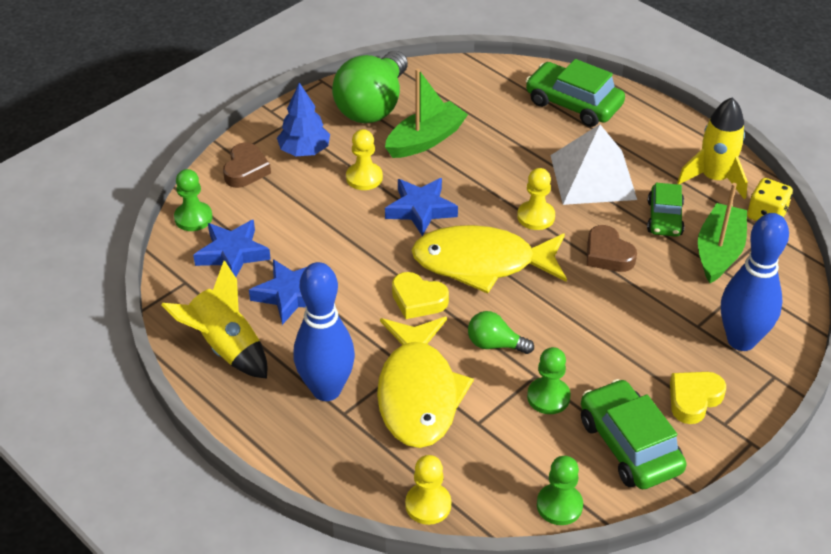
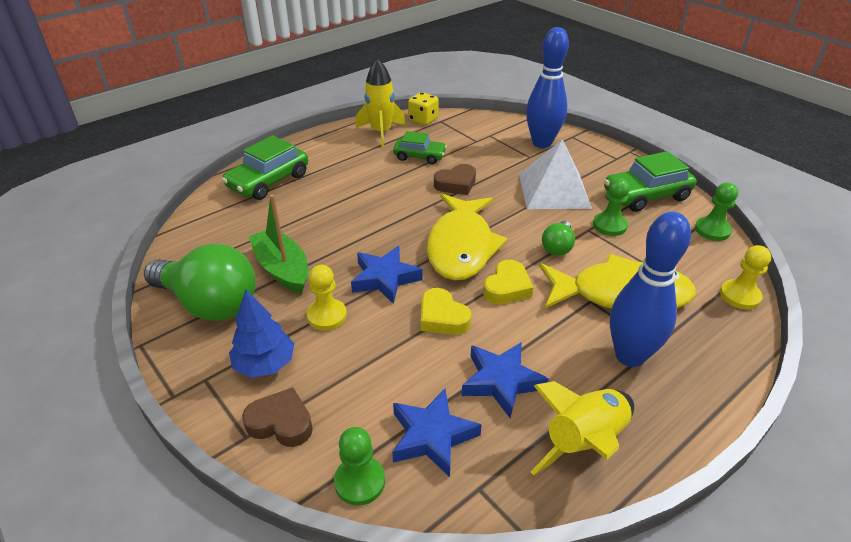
camera: 85 degrees left, 5 degrees down
yellow pawn [517,168,555,230] -> none
white pyramid [550,124,637,205] -> white pyramid moved to [519,139,592,209]
yellow heart [670,372,726,424] -> yellow heart moved to [421,288,471,335]
green boat [698,183,747,283] -> none

